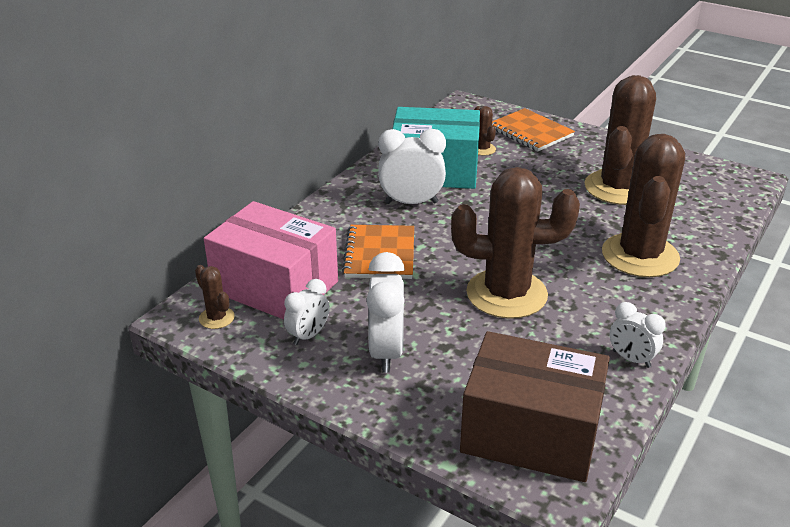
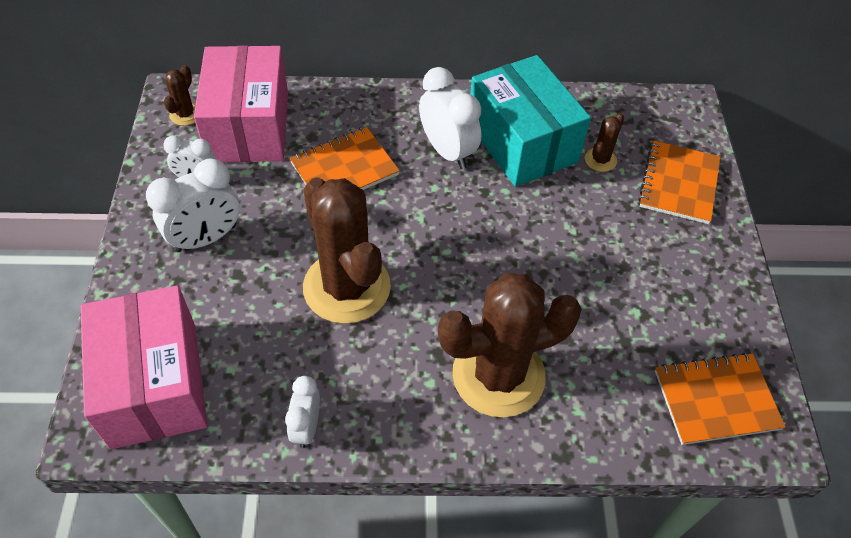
camera: 55 degrees right, 20 degrees up
brown box [460,331,610,482] -> pink box [81,285,207,449]
brown cactus [585,75,656,205] -> none
none -> orange notebook [655,353,786,445]

